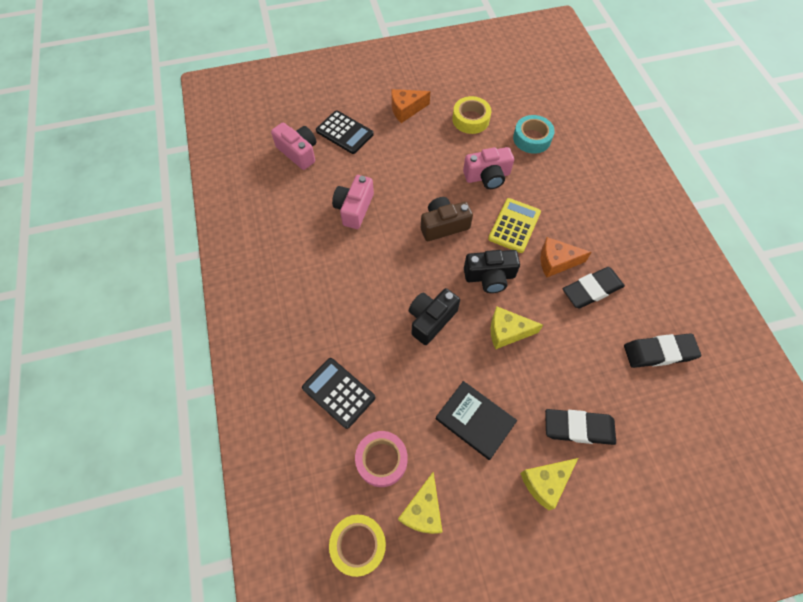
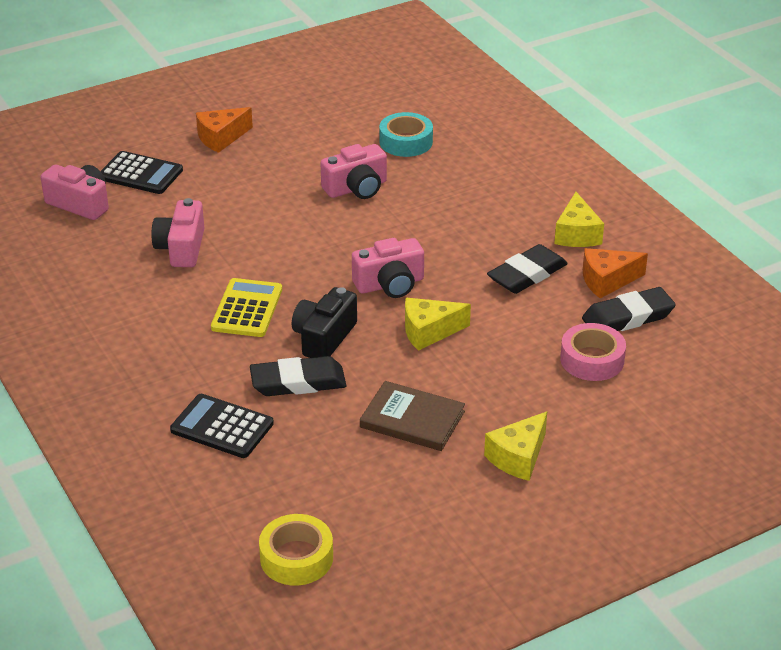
camera: 15 degrees left, 25 degrees down
pink tape [355,431,408,487] -> pink tape moved to [560,323,626,381]
yellow cheese [398,471,442,534] -> yellow cheese moved to [554,192,604,247]
brown camera [421,197,473,241] -> none
black book [436,381,517,460] -> brown book [360,381,465,451]
yellow tape [452,96,491,134] -> none
black camera [464,250,520,293] -> pink camera [352,238,424,298]
yellow calculator [488,198,541,253] -> yellow calculator moved to [211,278,282,337]
orange cheese [541,237,592,277] -> orange cheese moved to [583,248,648,299]
black eraser [545,409,616,445] -> black eraser moved to [250,356,346,396]

